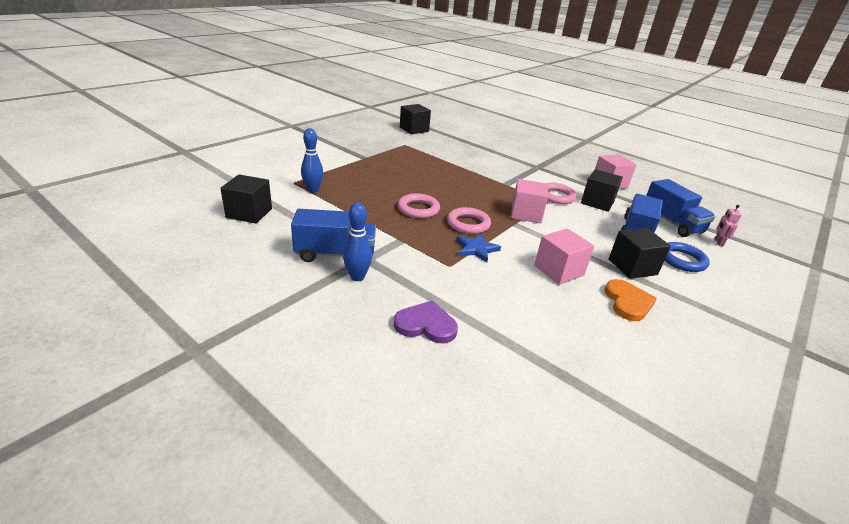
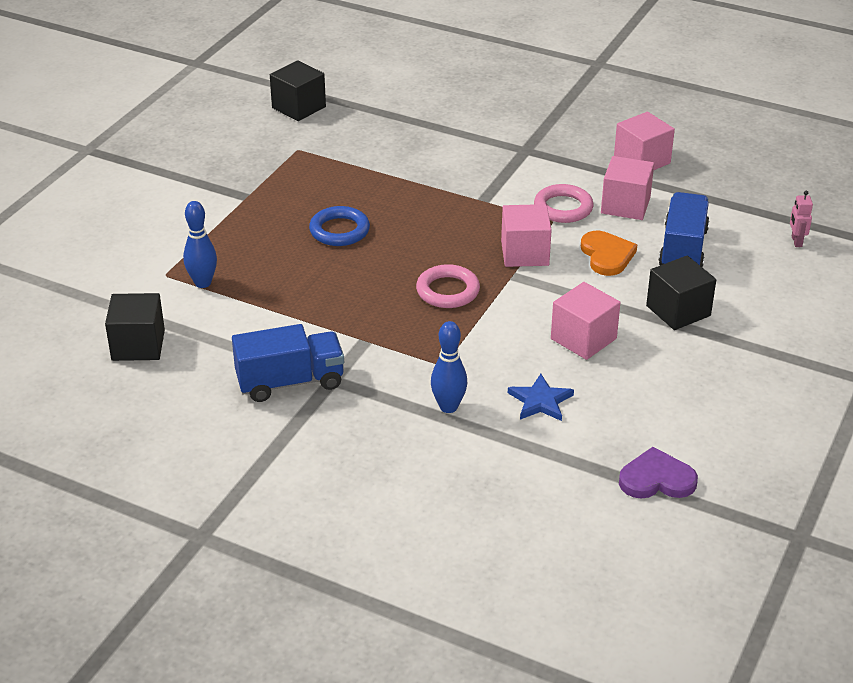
camera: 10 degrees left, 5 degrees up
blue bowling pin [343,202,372,281] -> blue bowling pin moved to [431,321,467,413]
purple heart [394,300,458,343] -> purple heart moved to [619,447,698,499]
pink ring [398,193,440,218] -> none
blue star [456,234,501,262] -> blue star moved to [508,374,574,421]
black cube [581,169,623,212] -> pink cube [601,156,654,220]
orange heart [604,279,657,321] -> orange heart moved to [581,231,637,276]
blue truck [646,179,715,237] -> none
blue ring [665,242,710,272] -> blue ring moved to [309,206,370,246]

